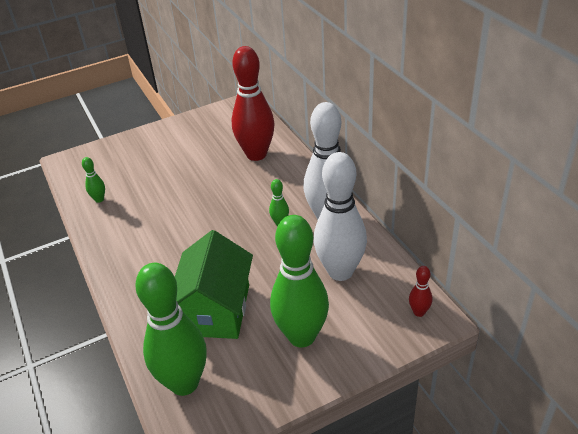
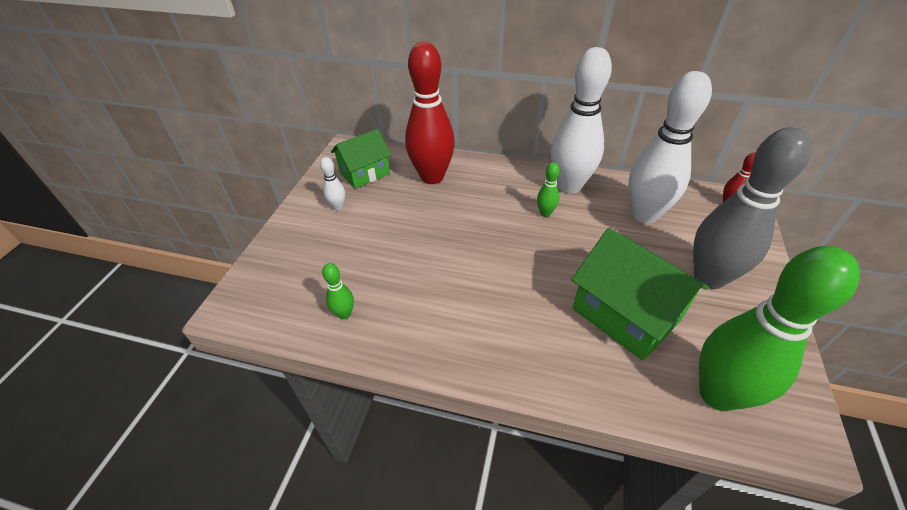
camera: 50 degrees left, 5 degrees up
green bowling pin [270,215,329,347] -> grey bowling pin [693,127,812,289]
none -> white bowling pin [320,157,345,211]
none -> green house [331,129,391,189]

